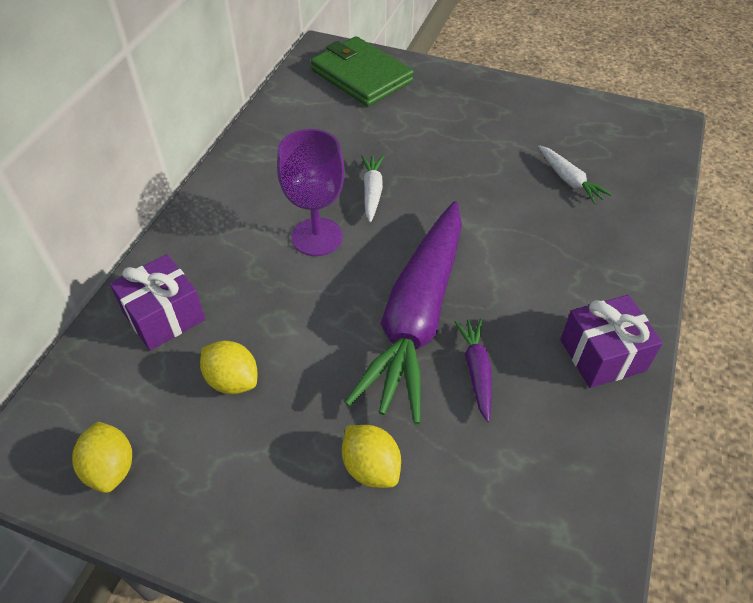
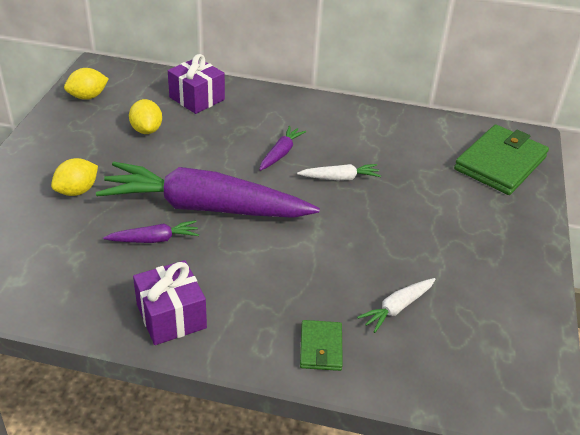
camera: 80 degrees right, 10 degrees down
yellow lemon [200,340,257,394] -> yellow lemon turned 45 degrees counterclockwise [129,99,162,134]
purple goblet [277,129,345,256] -> purple carrot [259,126,306,171]
none -> green wallet [300,320,343,371]

